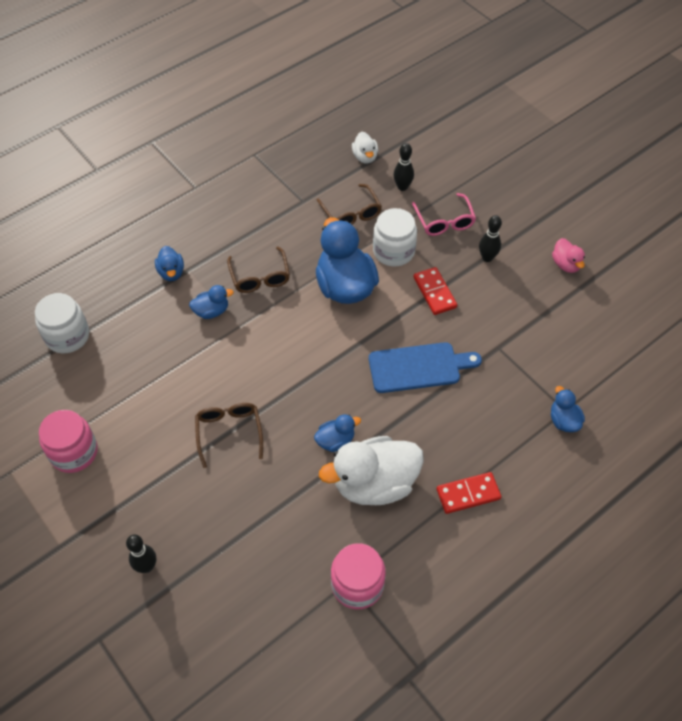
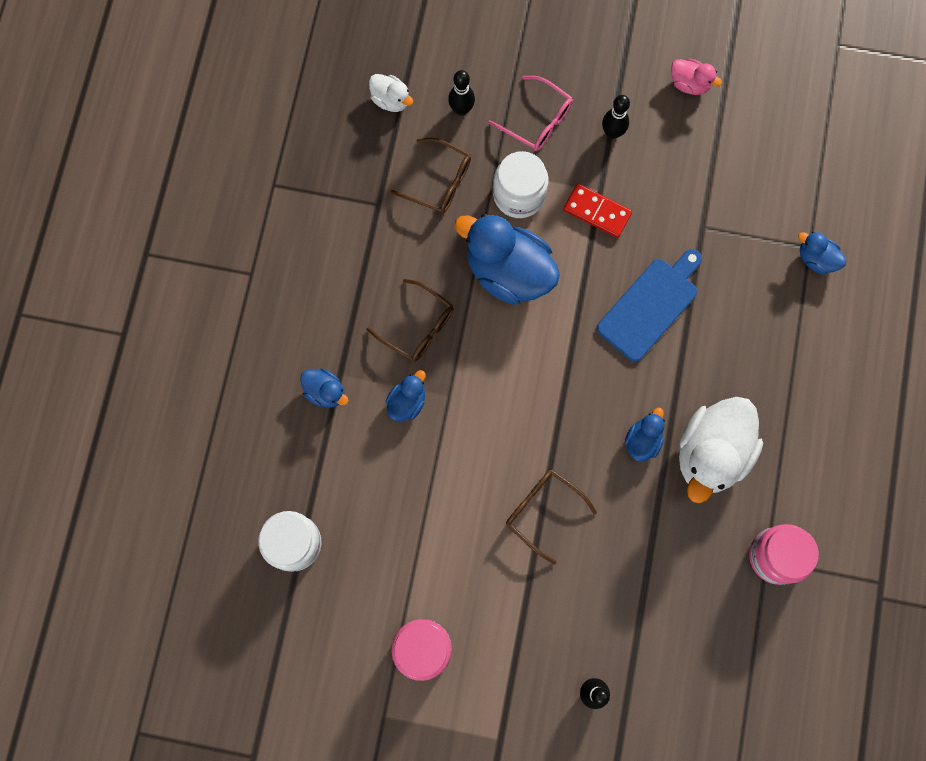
camera: 40 degrees left, 20 degrees up
red domino [437,472,501,514] -> none

